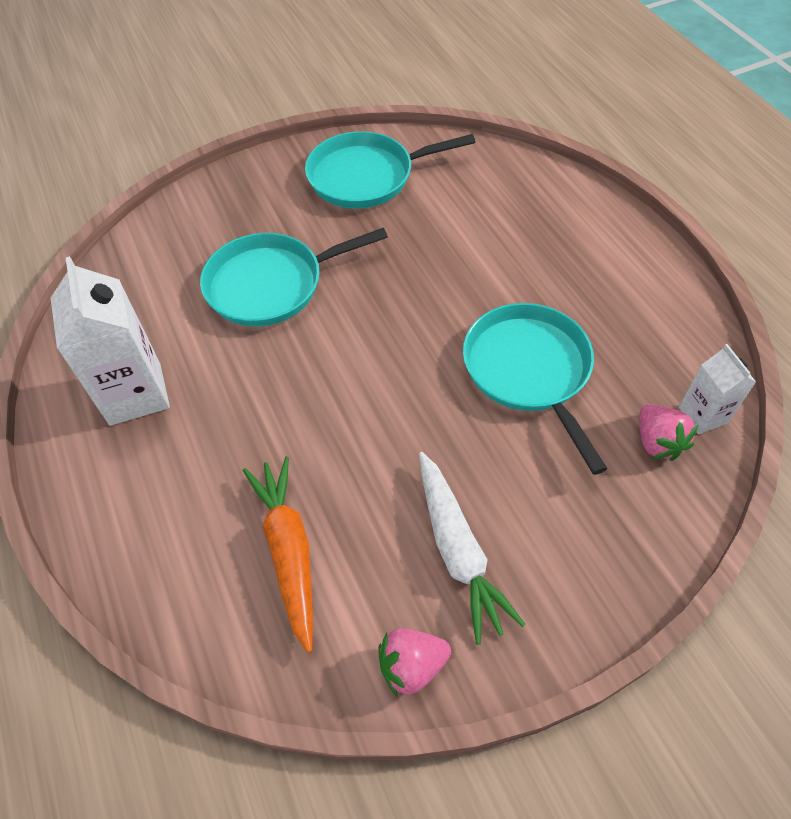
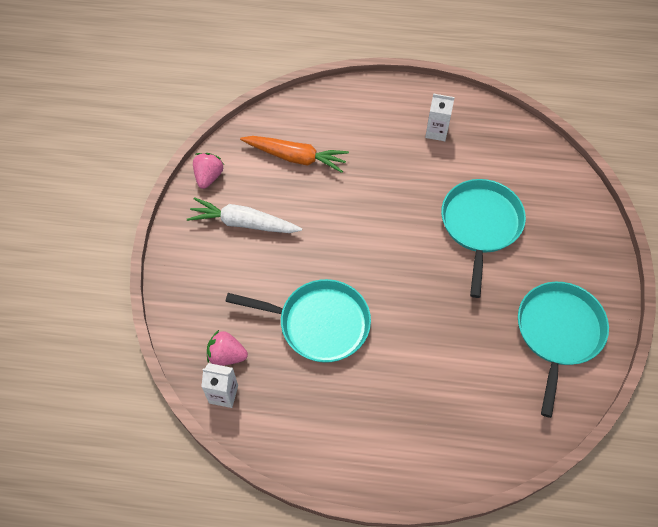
camera: 120 degrees right, 5 degrees up
white carton [51,256,170,426] -> white carton [425,93,455,141], size x0.56

